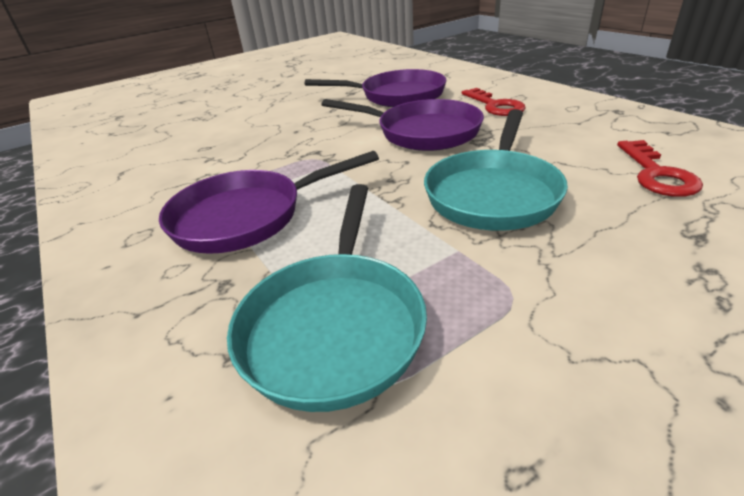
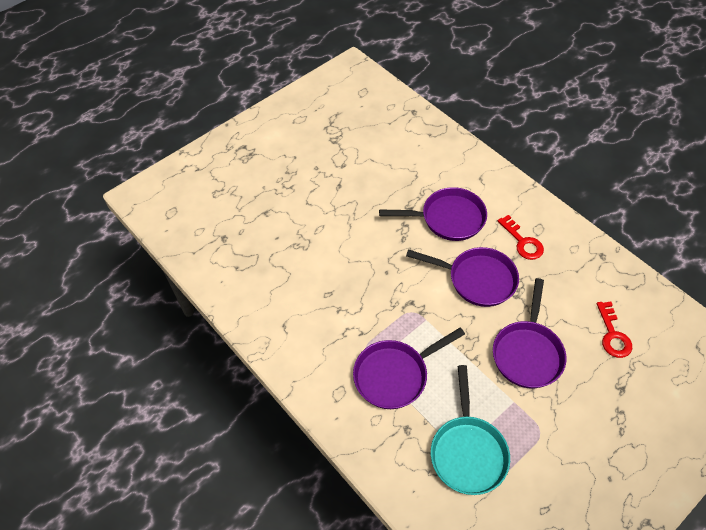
camera: 10 degrees left, 20 degrees up
turquoise pan [424,109,568,231] -> purple pan [493,278,566,388]

